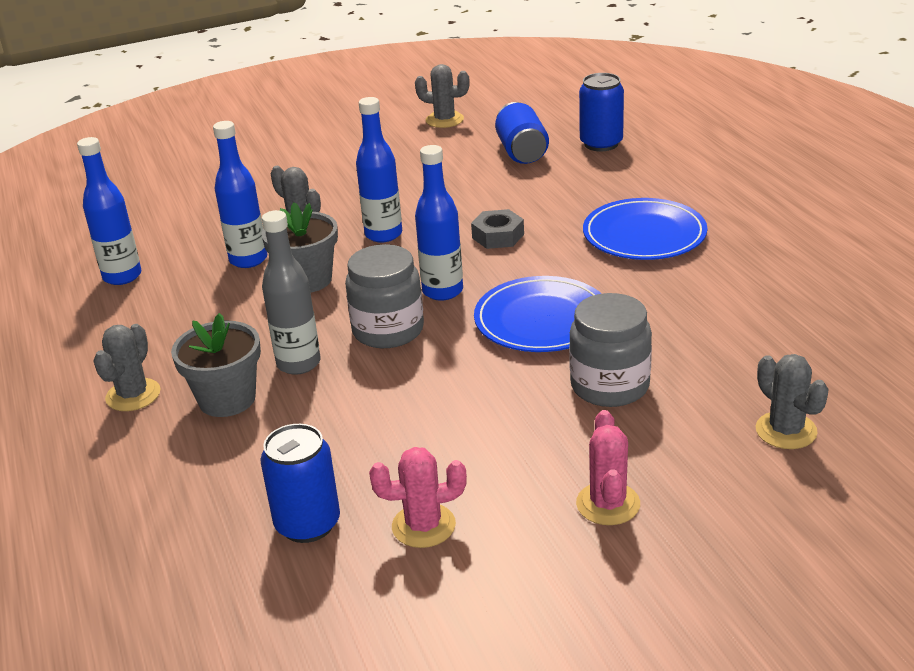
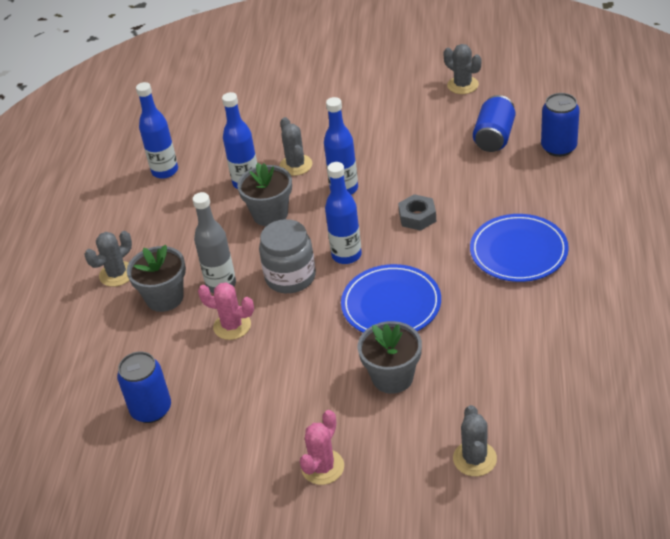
camera: 30 degrees right, 10 degrees up
pink cactus [369,447,467,548] -> pink cactus moved to [198,282,254,340]
grey jar [569,293,652,407] -> grey flower pot [357,321,422,394]

